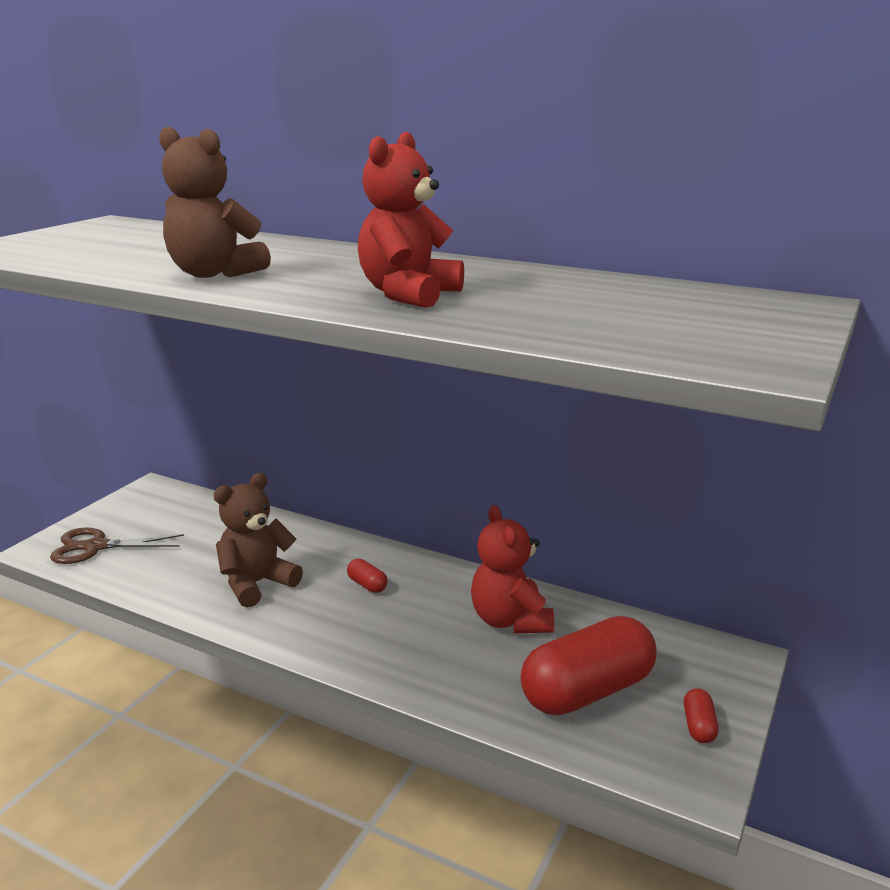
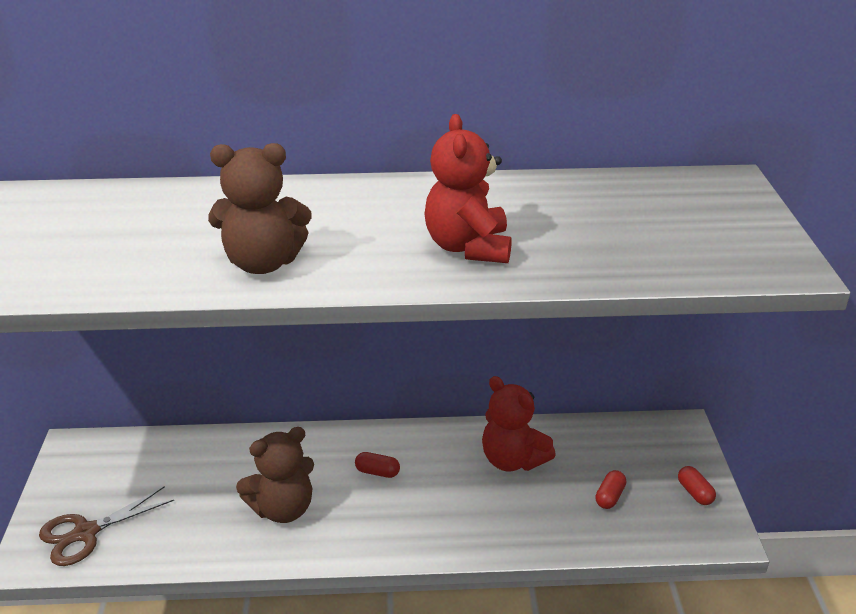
camera: 30 degrees left, 10 degrees up
brown teddy bear [214,473,303,608] -> brown teddy bear turned 135 degrees counterclockwise [236,427,314,523]
red capsule [520,616,656,715] -> red capsule [595,470,626,509], size x0.40

